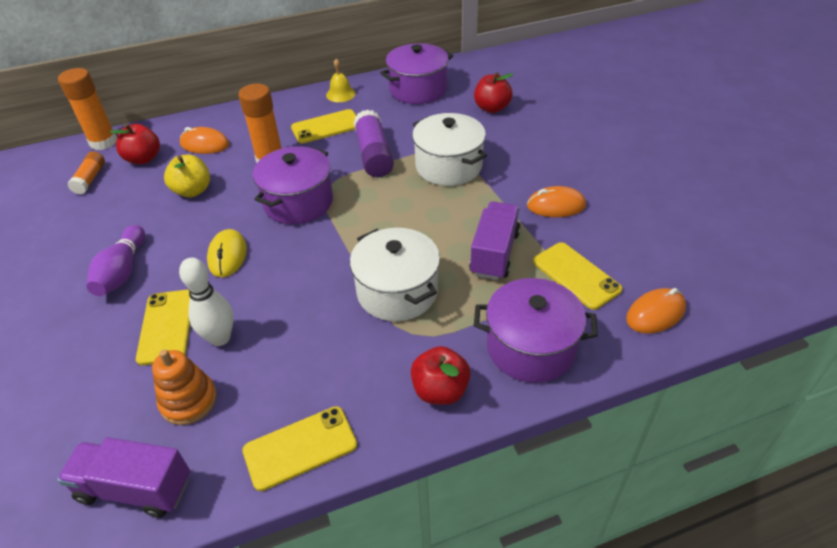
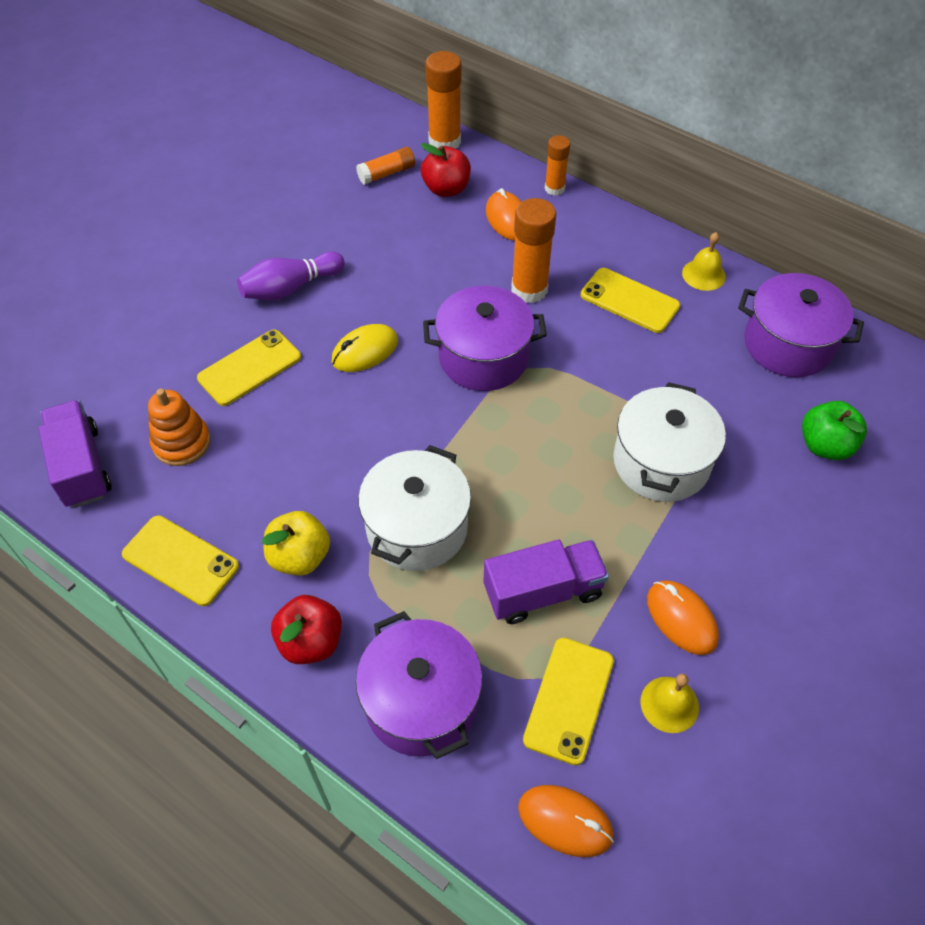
camera: 55 degrees right, 10 degrees up
yellow apple [164,154,210,197] -> yellow apple moved to [262,511,330,576]
white bowling pin [179,257,233,346] -> none
purple glue stick [354,109,394,177] -> none
red apple [474,72,514,113] -> green apple [802,401,867,460]
none -> orange glue stick [545,135,570,196]
none -> yellow bell [640,674,699,733]

